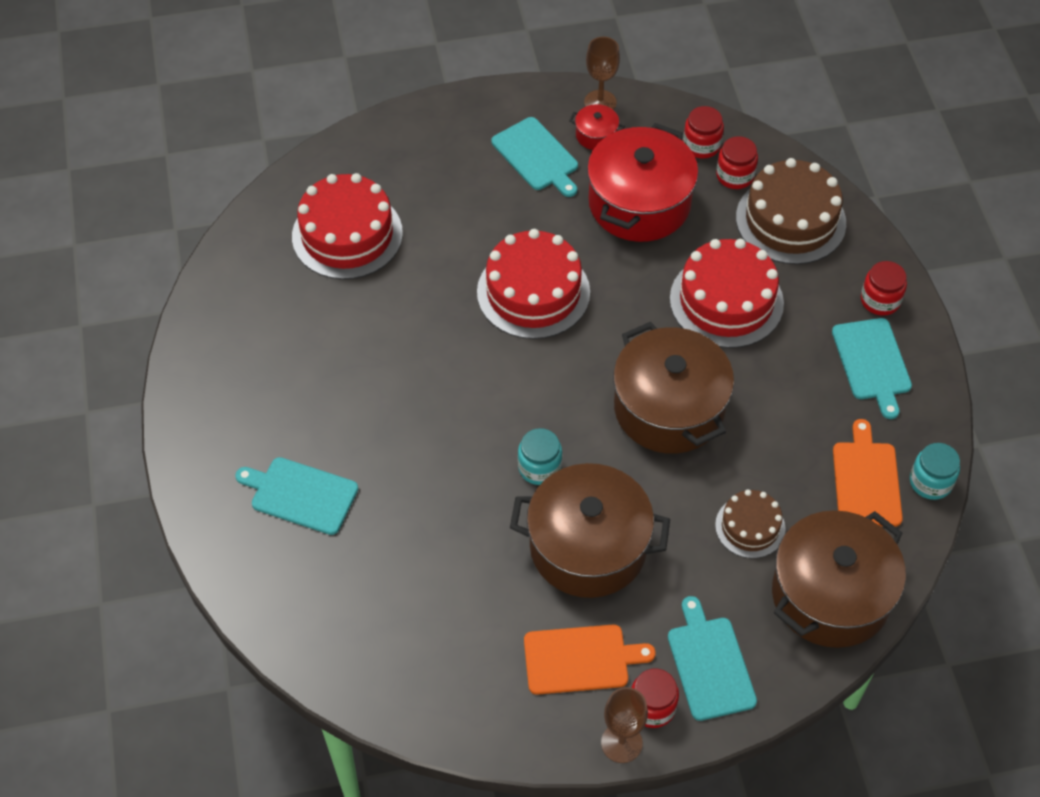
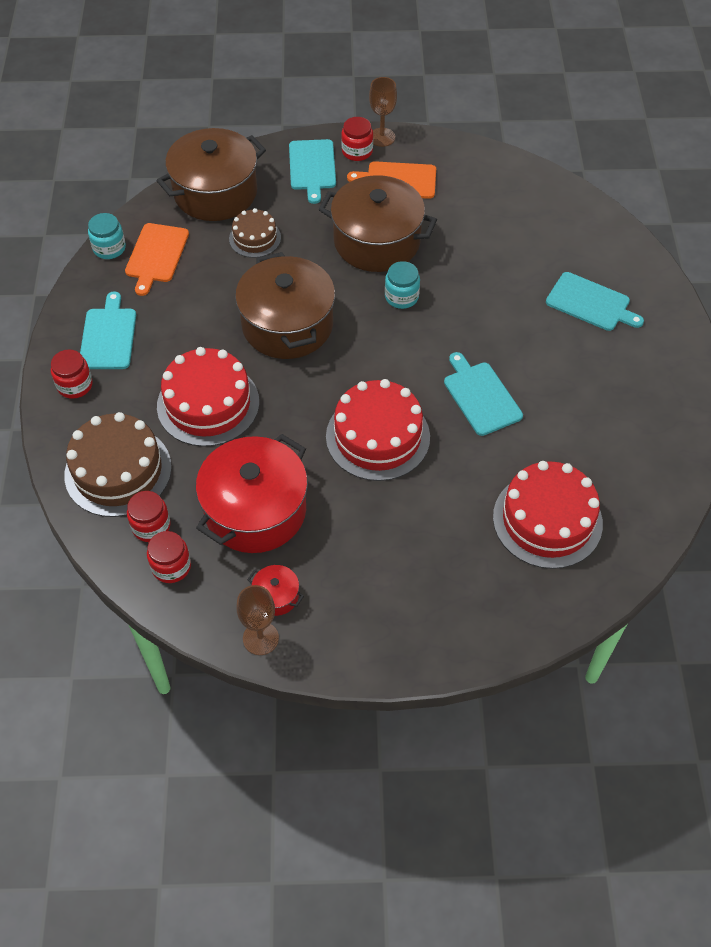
camera: 170 degrees left, 0 degrees up
turquoise cutting board [491,117,578,197] -> turquoise cutting board moved to [444,352,523,436]

